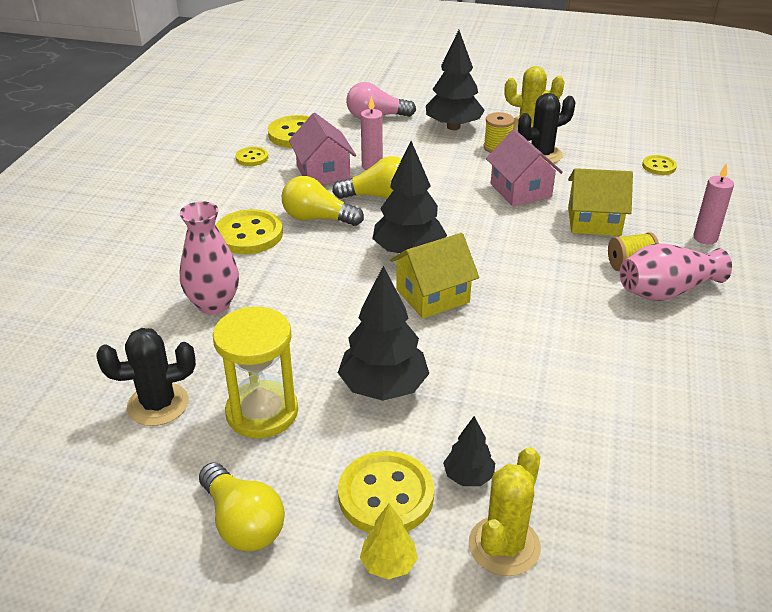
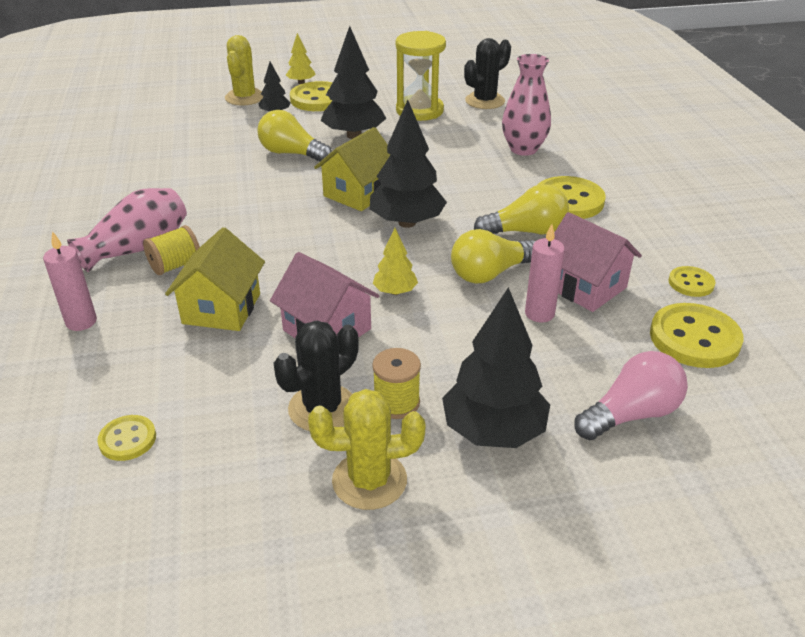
camera: 155 degrees right, 0 degrees up
yellow light bulb [199,463,285,551] -> yellow light bulb moved to [257,110,332,162]
yellow house [568,168,633,236] -> yellow house turned 60 degrees counterclockwise [165,227,265,331]
none -> yellow tree [373,228,418,295]

